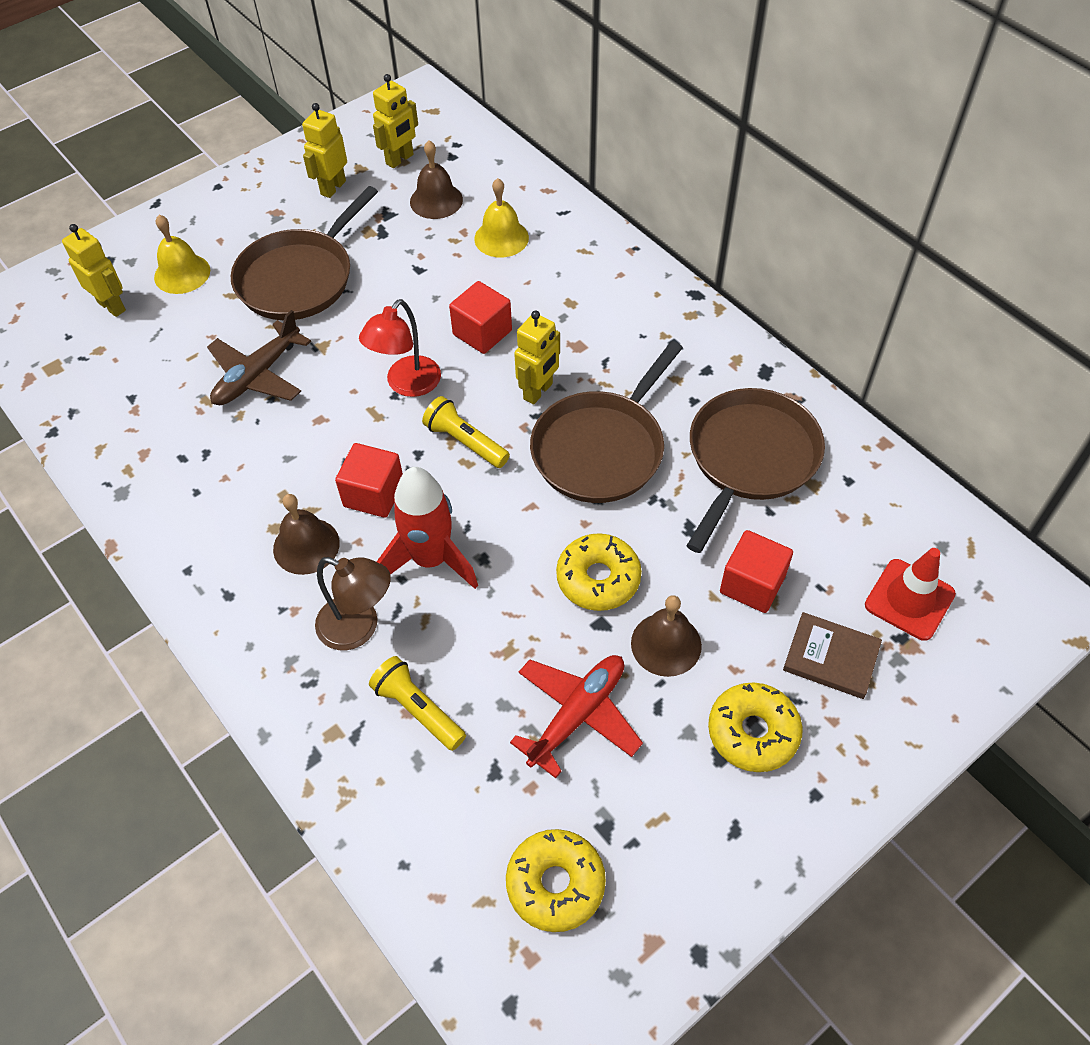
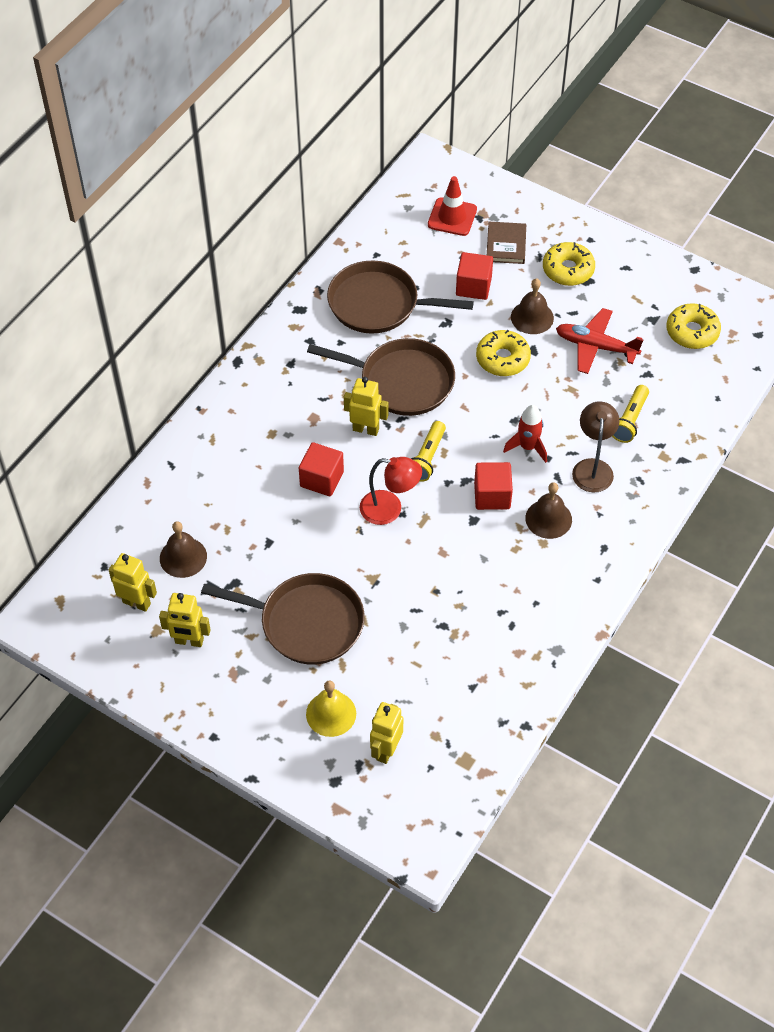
camera: 110 degrees left, 0 degrees up
brown plane [207,310,311,405] -> none
red rocket [377,467,478,589] -> red rocket [503,405,547,463], size x0.66
yellow bell [474,178,529,257] -> none

